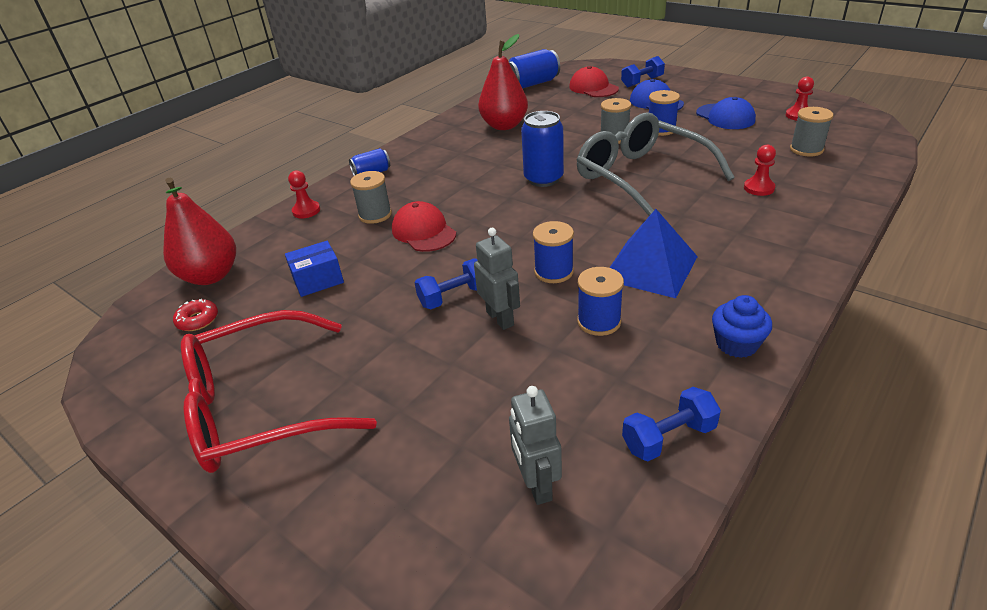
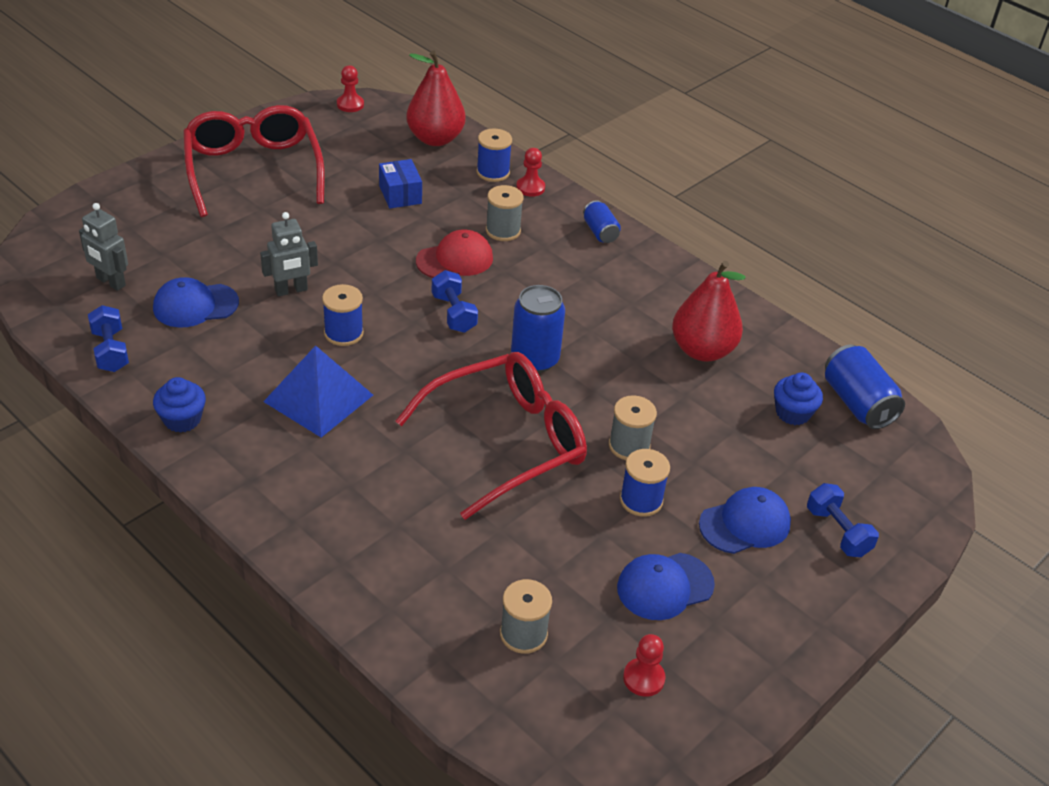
camera: 90 degrees right, 5 degrees up
red donut [173,299,218,331] -> none
blue dumbbell [415,259,478,309] -> blue dumbbell moved to [432,270,478,333]
grey robot [509,386,562,505] -> grey robot turned 135 degrees counterclockwise [79,203,128,291]
red cap [569,66,619,97] -> none
grey glasses [577,112,734,216] -> red glasses [396,352,587,520]
blue spool [577,267,624,336] -> blue spool moved to [476,128,512,182]
red pawn [744,145,776,196] -> red pawn moved to [337,65,364,112]
none -> blue cap [153,277,239,328]
none -> blue cupcake [774,373,823,425]

